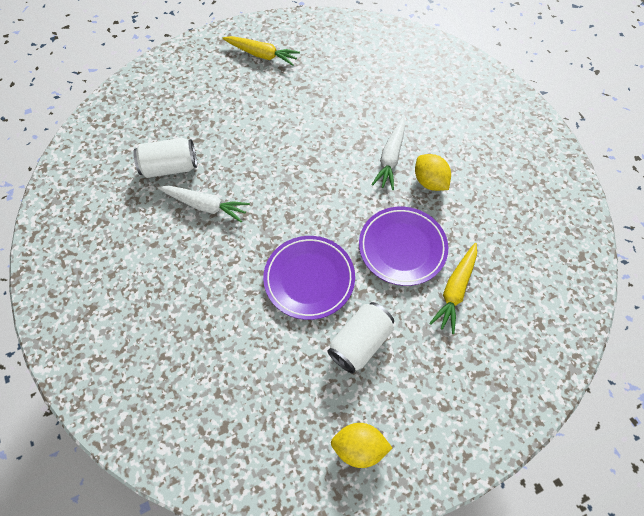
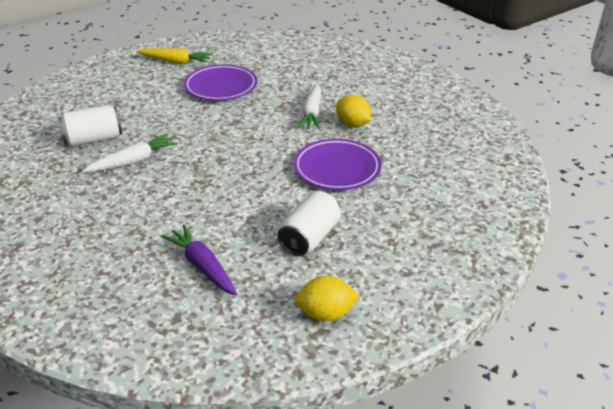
camera: 10 degrees left, 25 degrees down
white carrot [158,186,250,222] -> white carrot turned 45 degrees counterclockwise [82,134,178,173]
purple plate [263,236,355,320] -> purple plate moved to [184,64,257,101]
yellow carrot [429,243,477,334] -> none
none -> purple carrot [161,225,237,296]

